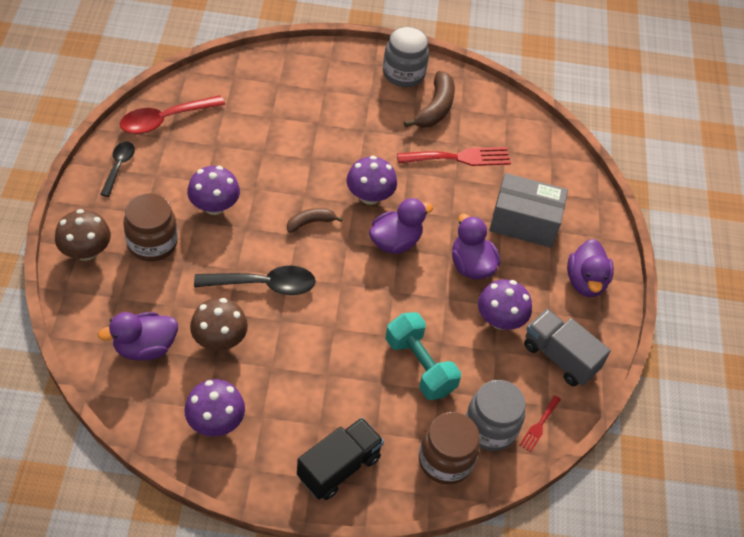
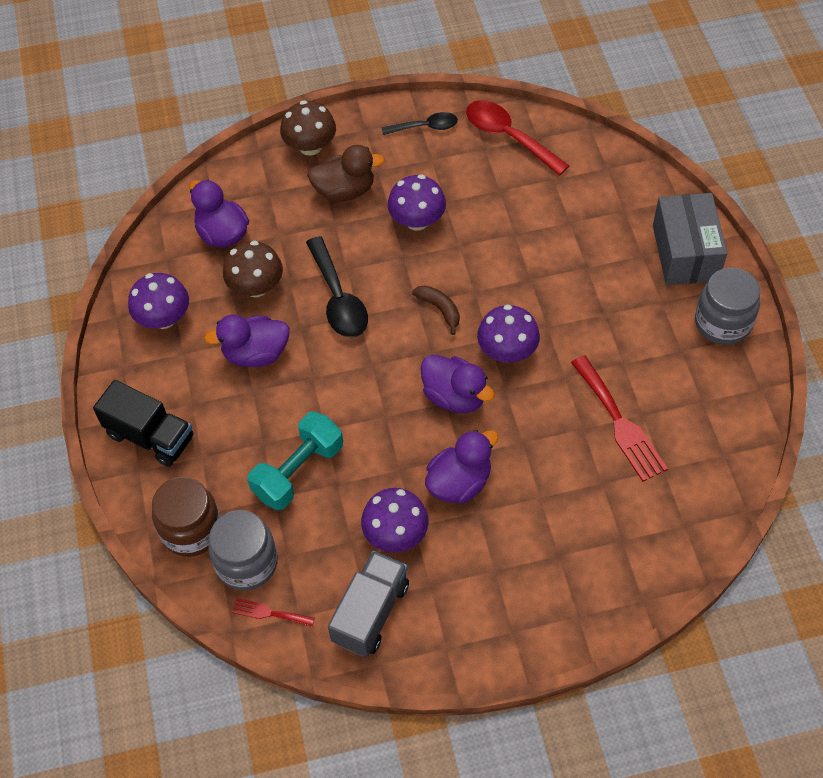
camera: 80 degrees right, 5 degrees up
brown jar [123,193,178,261] -> brown duck [307,145,385,202]
brown banana [404,71,455,128] -> none
grey box [489,173,568,248] -> grey box moved to [653,193,727,285]
purple duck [567,239,614,297] -> purple duck moved to [204,314,290,367]

